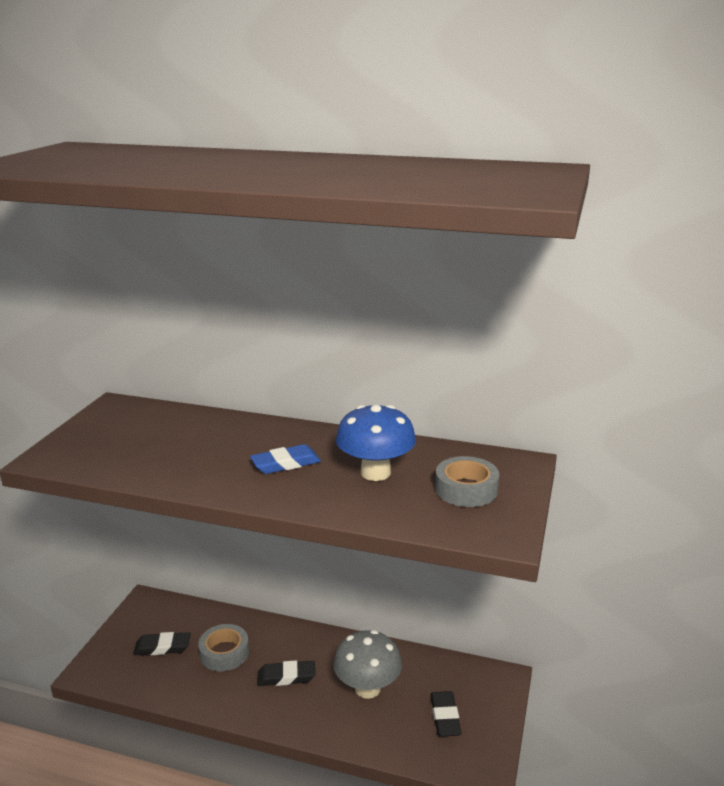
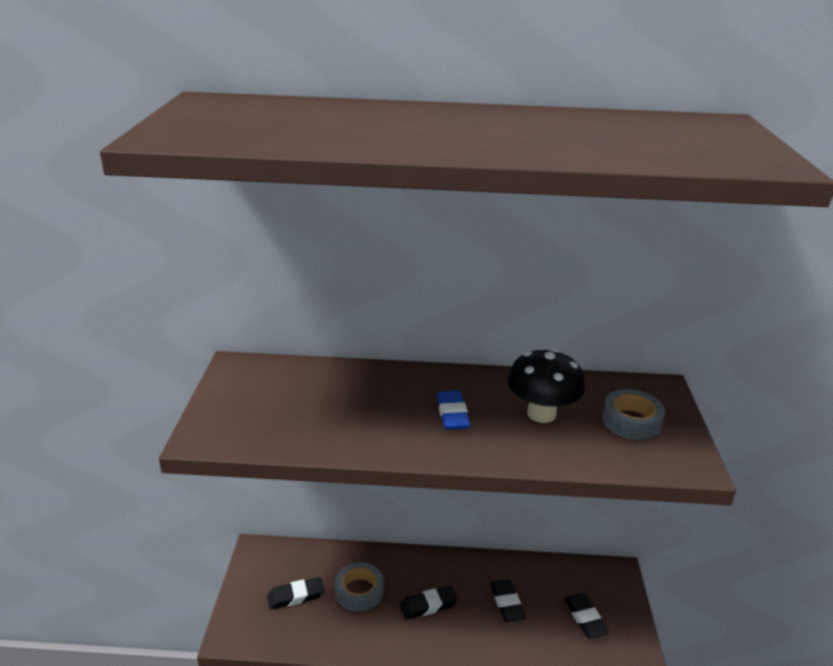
camera: 15 degrees left, 5 degrees up
blue eraser [250,444,321,474] -> blue eraser turned 60 degrees counterclockwise [436,391,470,430]
grey mushroom [333,630,402,699] -> black eraser [490,580,526,622]
blue mushroom [336,405,416,481] -> black mushroom [507,349,585,423]

